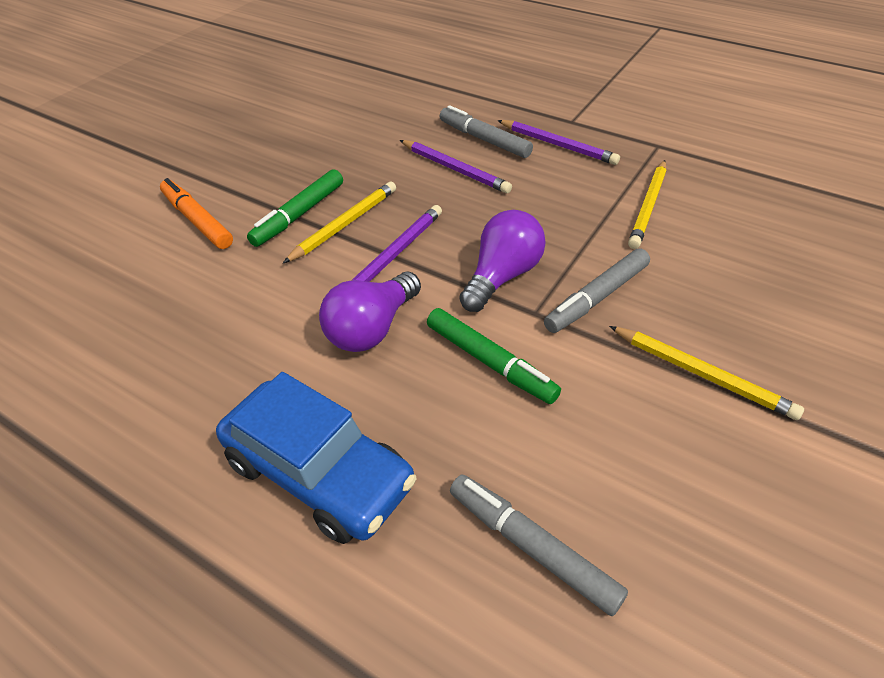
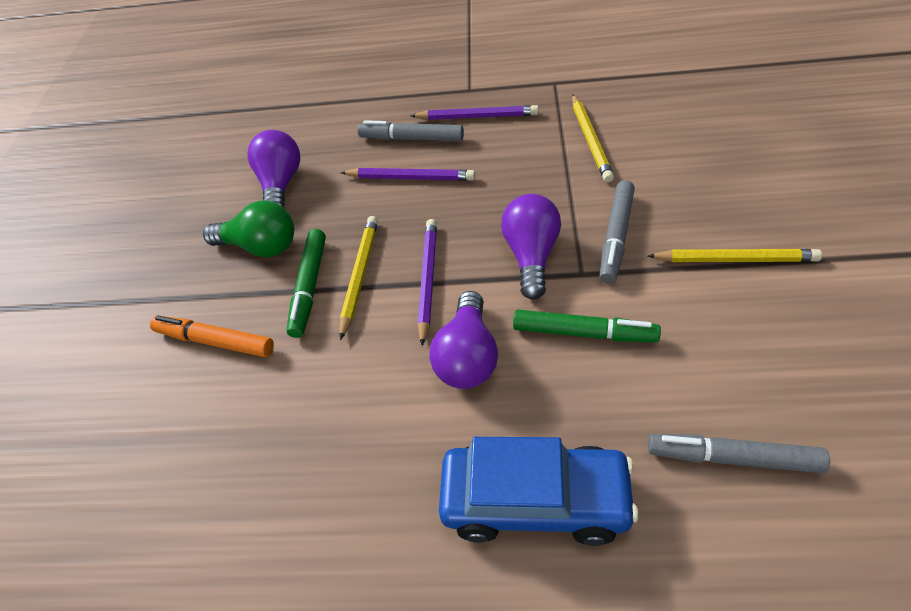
camera: 25 degrees left, 5 degrees up
none -> green light bulb [203,201,294,257]
none -> purple light bulb [247,130,300,208]

